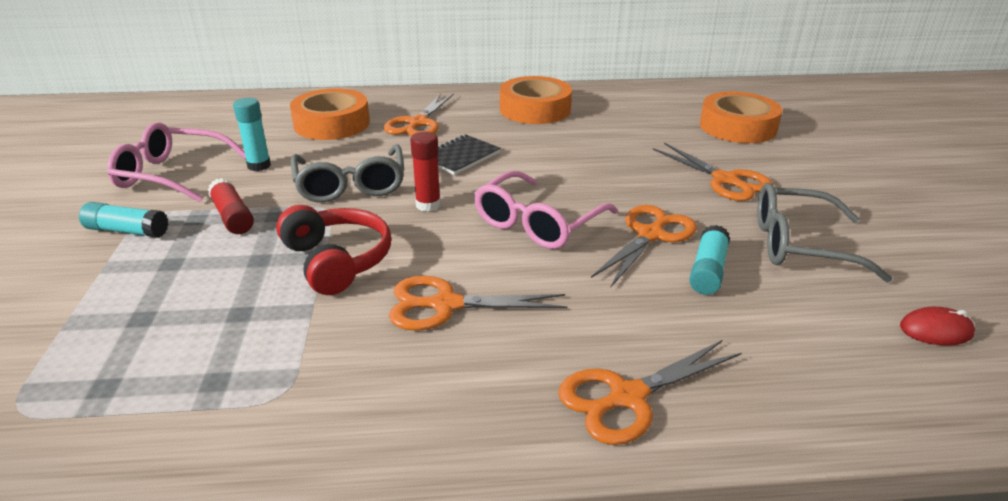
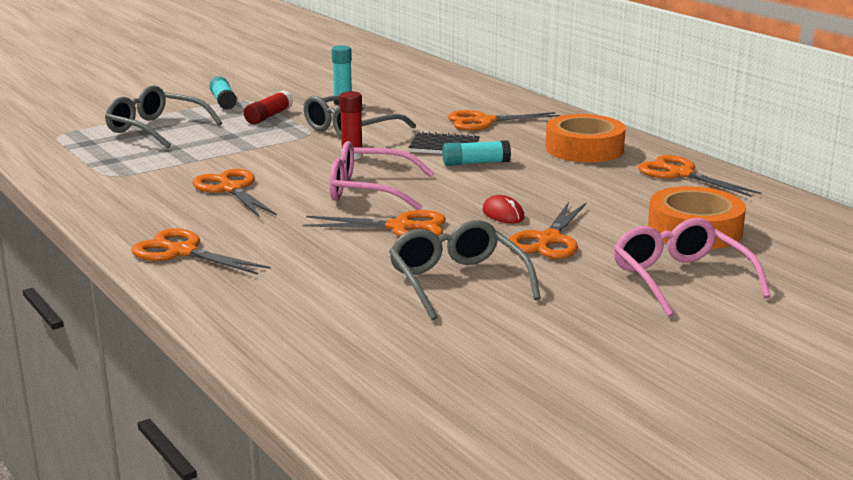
camera: 60 degrees right, 10 degrees down
pink glasses [107,122,246,202] -> pink glasses moved to [614,218,771,317]
red headphones [276,205,391,295] -> none
orange tape [290,88,370,140] -> none
turquoise glue stick [689,225,730,295] -> turquoise glue stick moved to [442,140,511,166]
red mouse [900,307,975,346] -> red mouse moved to [482,195,525,223]
none -> grey glasses [105,85,222,148]
none -> orange scissors [638,155,762,197]

